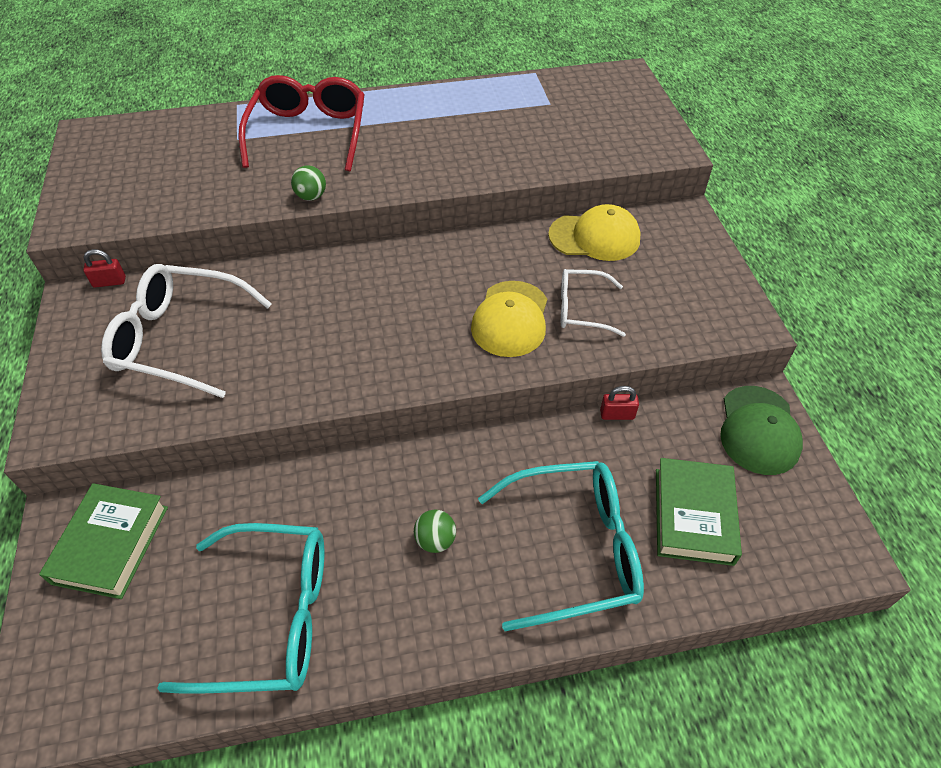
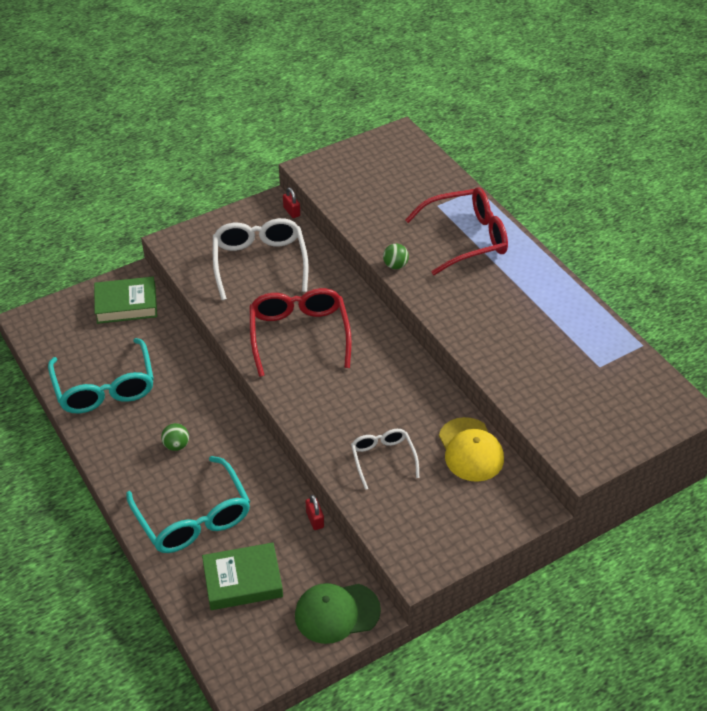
camera: 70 degrees right, 5 degrees down
yellow cap [471,281,547,357] -> none
none -> red glasses [250,288,352,377]

